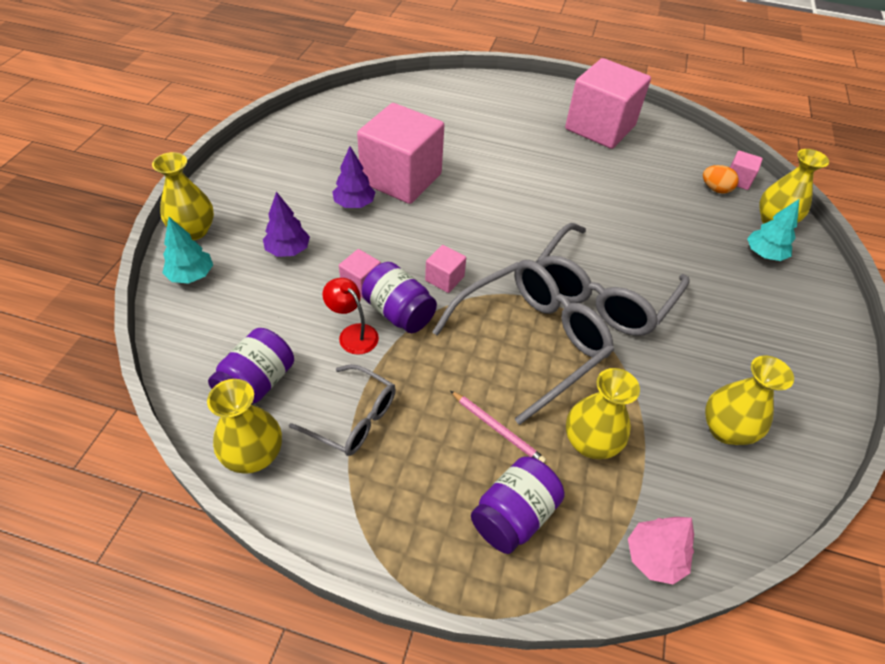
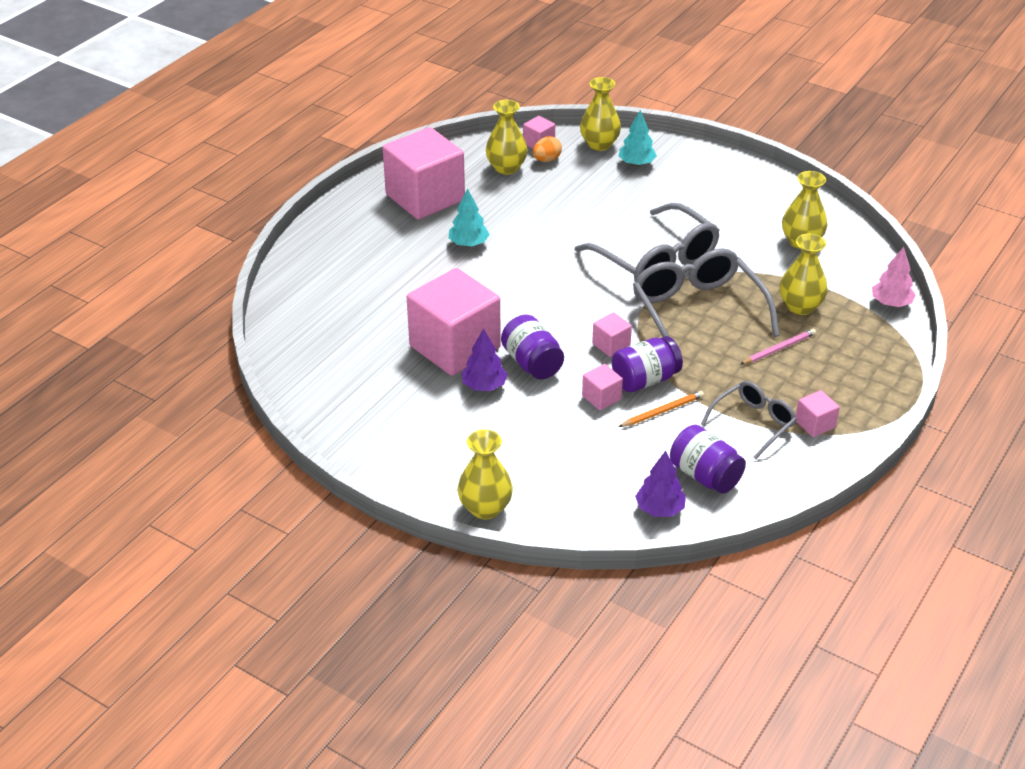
camera: 70 degrees left, 10 degrees down
turquoise tree [162,217,213,284] -> turquoise tree moved to [449,188,490,247]
yellow vase [207,379,282,474] -> yellow vase moved to [486,100,528,175]
purple tree [263,192,310,257] -> purple tree moved to [635,451,686,517]
red lamp [322,278,379,355] -> orange pencil [619,391,704,427]
purple jar [471,456,565,554] -> purple jar moved to [501,315,564,379]
none -> pink cube [796,390,840,437]

